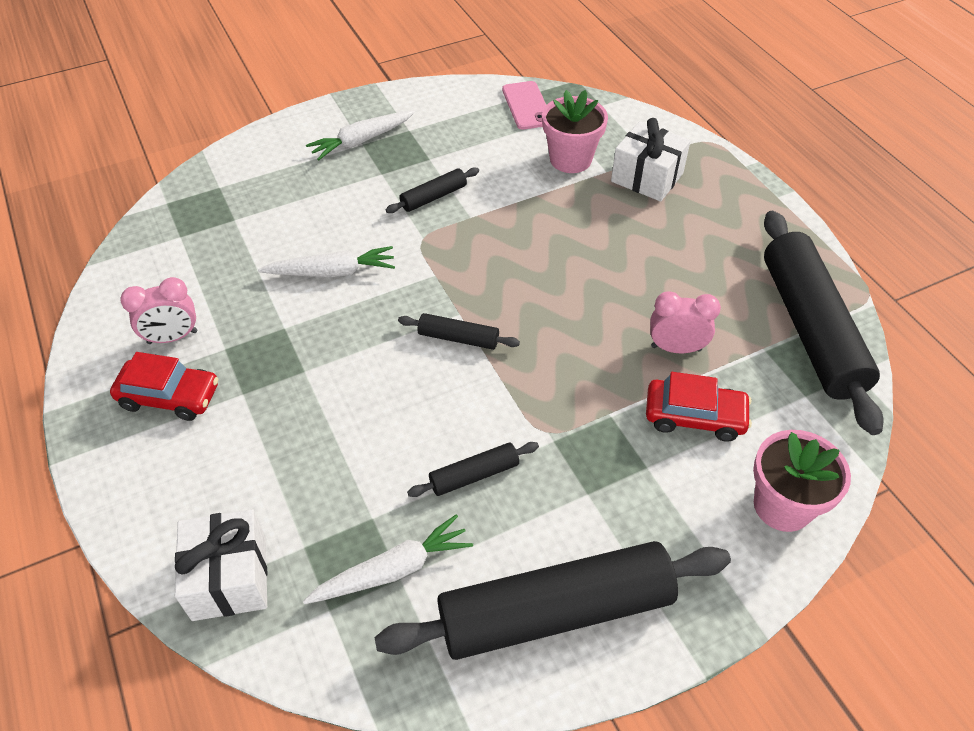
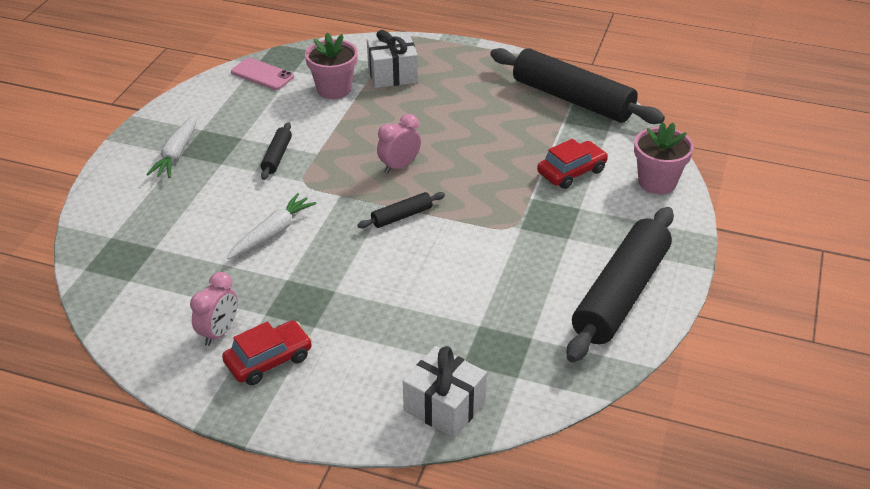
camera: 45 degrees left, 10 degrees down
white carrot [303,514,473,604] -> none
black rolling pin [407,442,539,497] -> none
pink clock [650,291,721,353] -> pink clock moved to [377,114,421,173]

